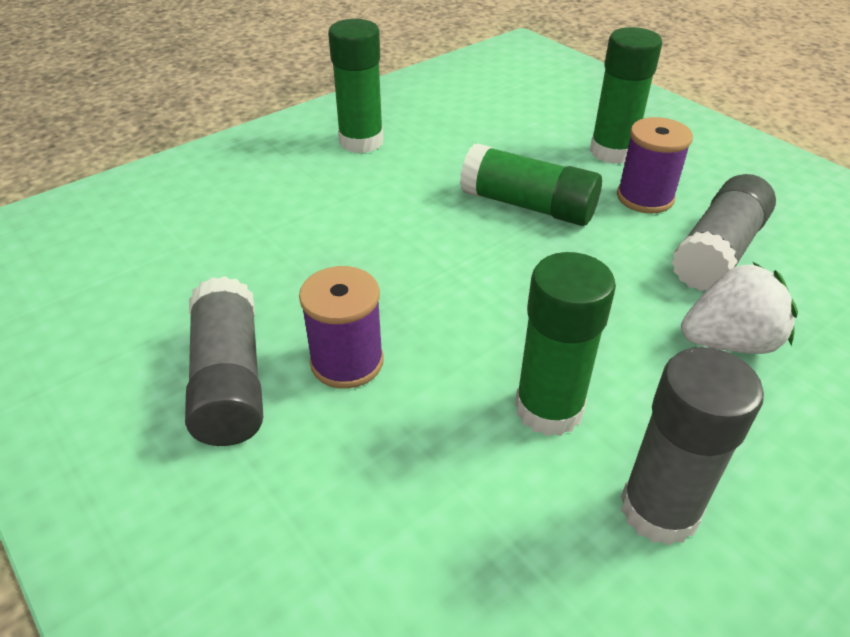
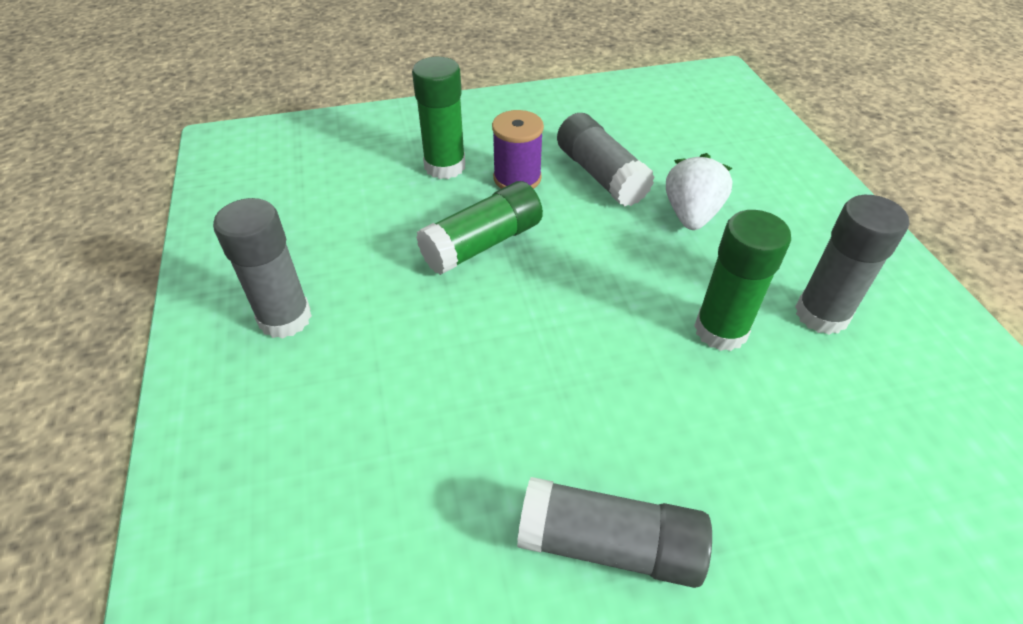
camera: 65 degrees left, 5 degrees up
purple spool [299,266,384,389] -> none
green glue stick [328,19,384,153] -> grey glue stick [213,198,312,339]

